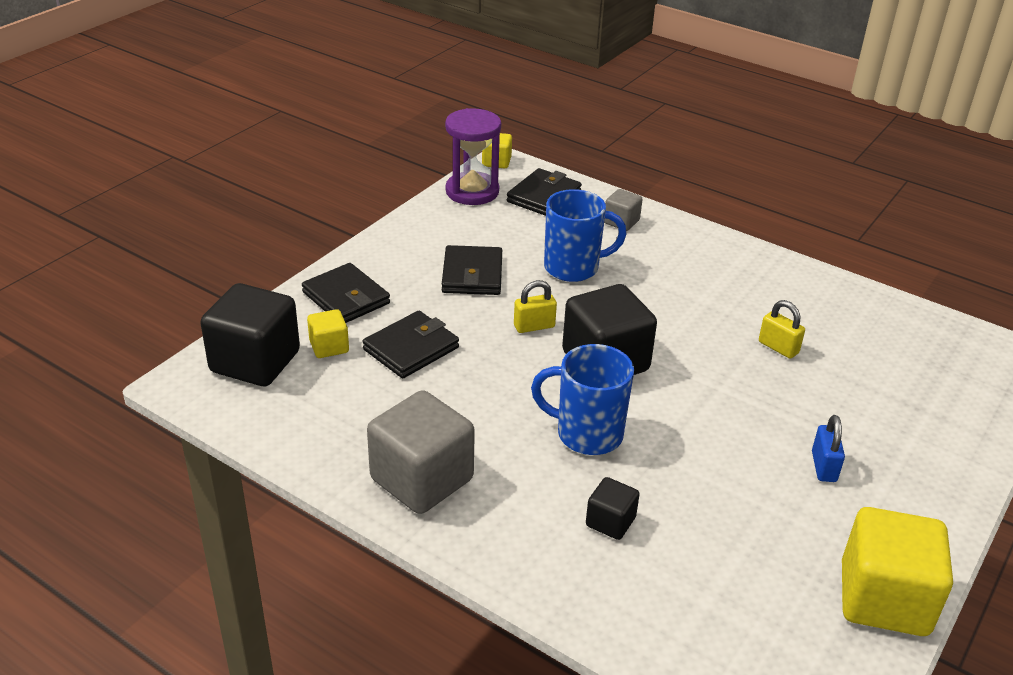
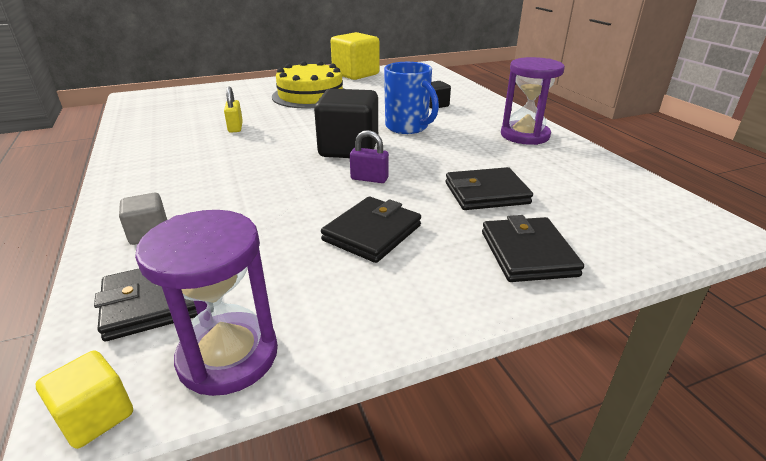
camera: 145 degrees left, 5 degrees down
black cube [201,283,300,386] -> none
yellow cube [307,309,349,358] -> none
grey cube [367,390,475,514] -> purple hourglass [501,57,565,145]
yellow padlock [514,280,557,333] -> purple padlock [350,130,389,183]
blue mug [544,189,627,282] -> none
blue padlock [812,415,845,482] -> yellow cake [272,61,345,108]

